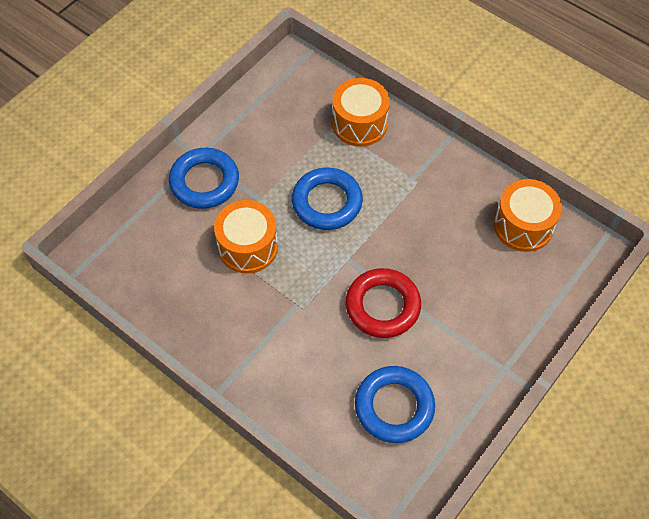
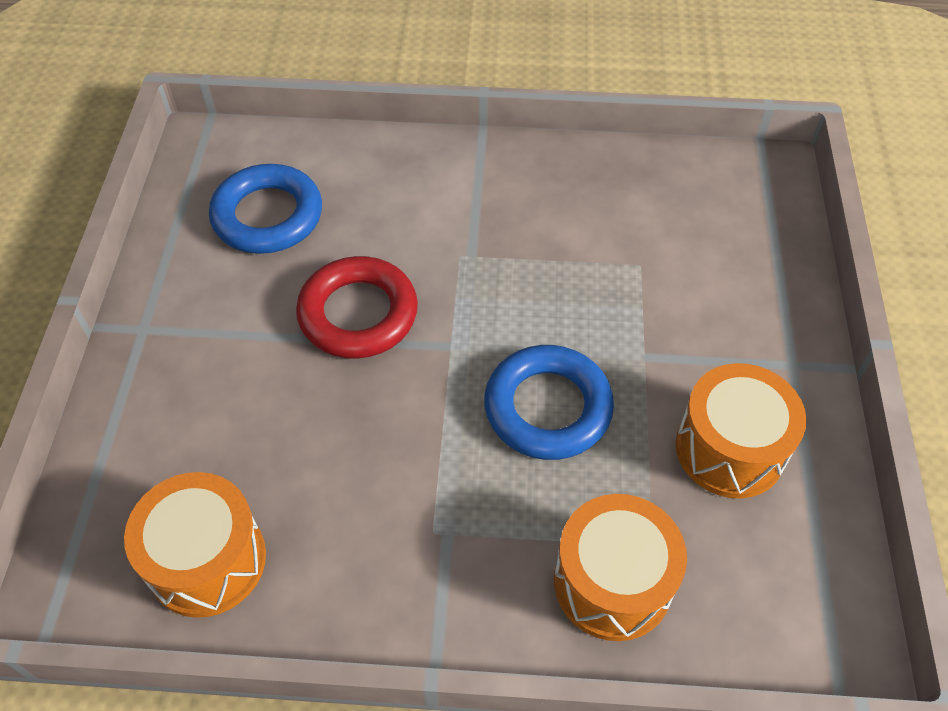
camera: 145 degrees right, 5 degrees down
blue ring [169,148,239,209] -> none
orange drum [214,200,278,274] -> orange drum moved to [676,363,807,499]

